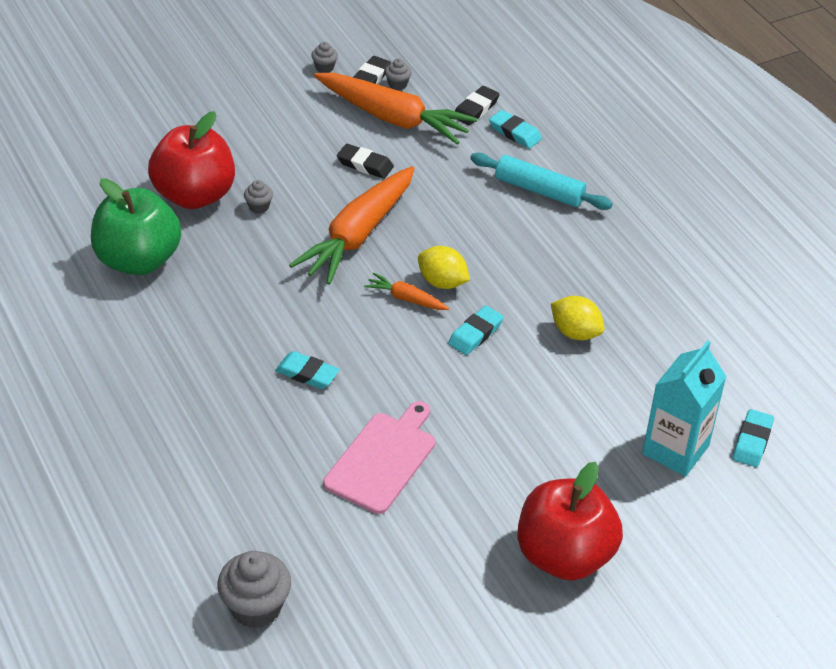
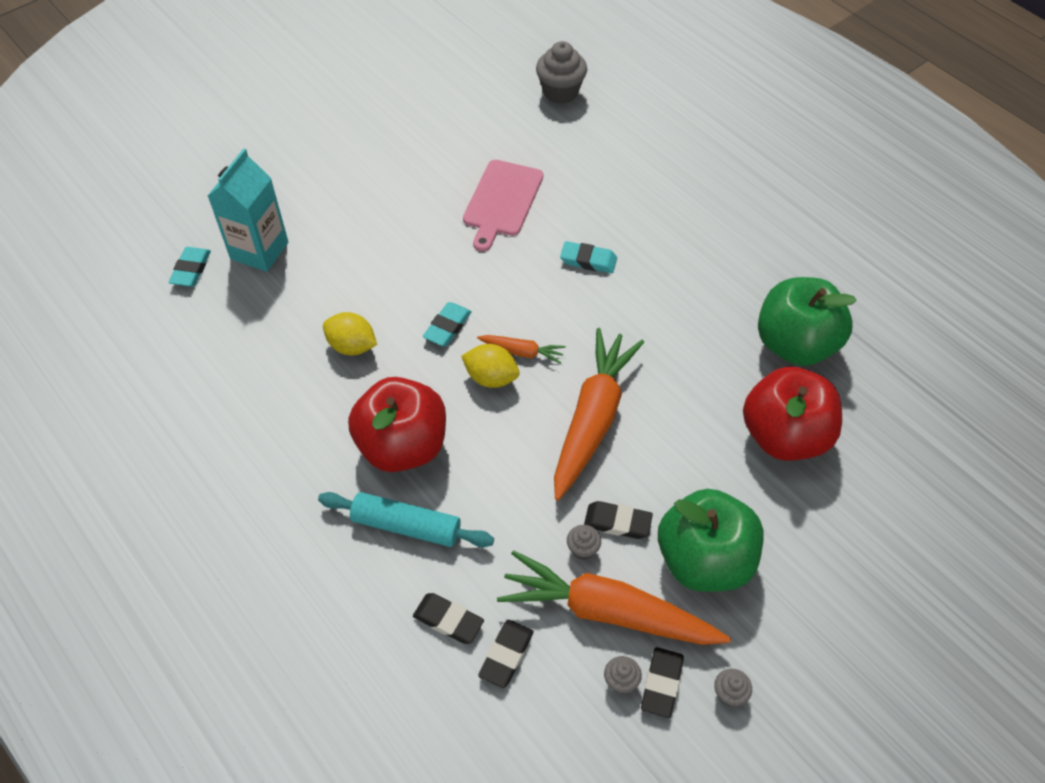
camera: 170 degrees right, 10 degrees up
grey cupcake [244,180,273,214] -> grey cupcake moved to [567,525,601,560]
turquoise eraser [489,110,542,149] -> black eraser [413,593,484,644]
red apple [518,462,623,581] -> red apple moved to [348,377,446,472]
none -> green apple [658,489,763,592]

